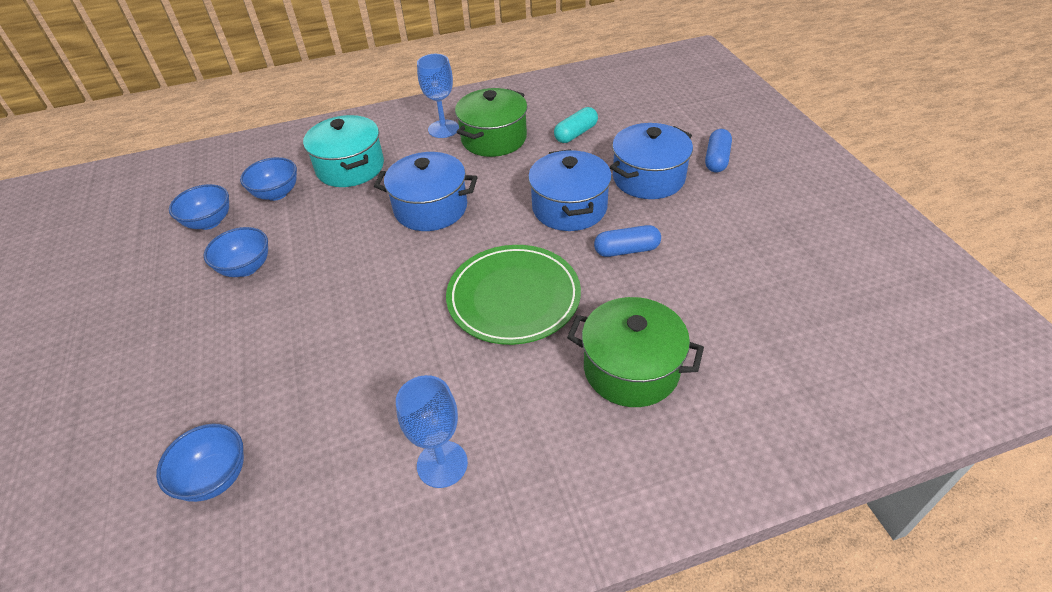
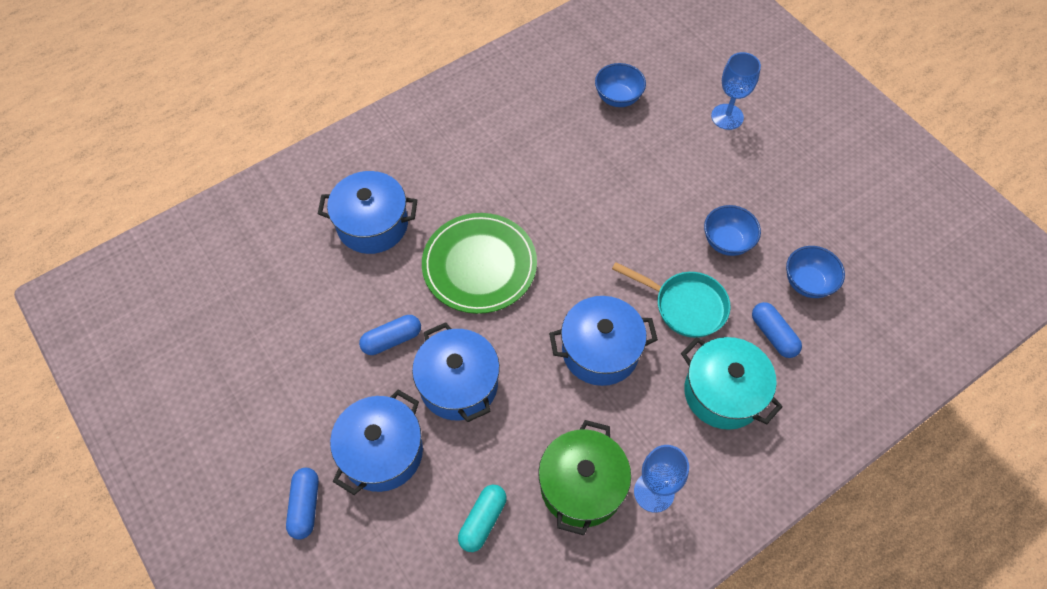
camera: 160 degrees right, 15 degrees up
blue bowl [240,157,297,201] -> blue capsule [752,302,802,358]
blue goblet [396,375,468,488] -> blue goblet moved to [711,52,761,130]
green pot [567,297,704,407] -> blue pot [318,171,417,254]
none -> turquoise pan [612,262,731,338]

